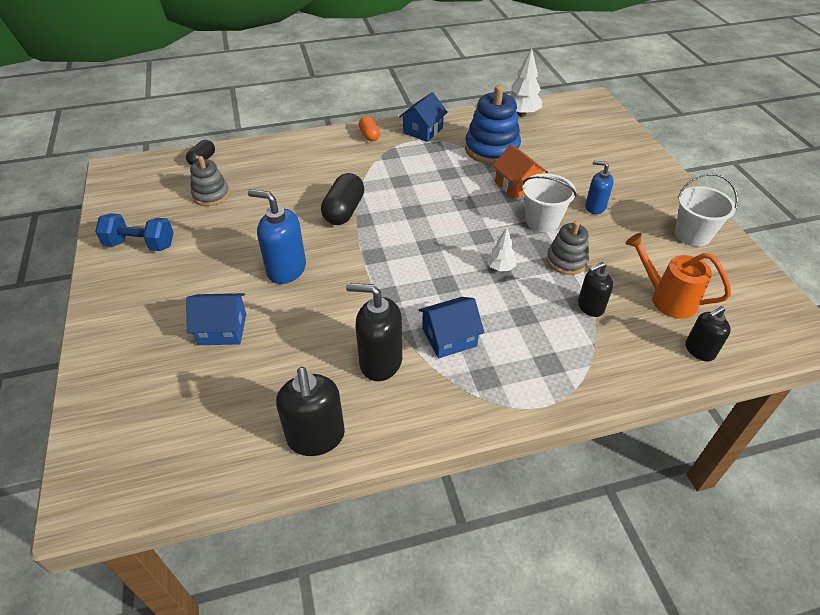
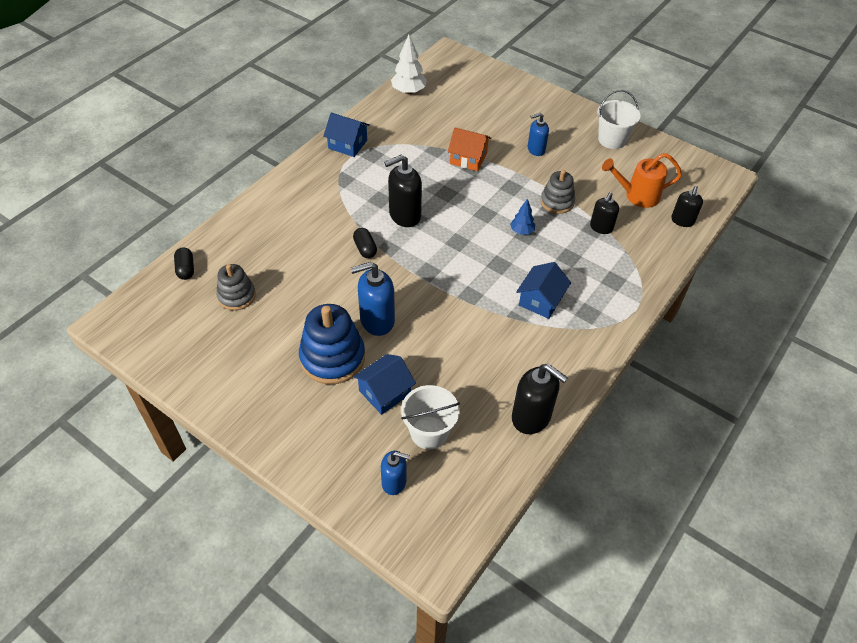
camera: 40 degrees left, 5 degrees up
blue dumbbell [95,213,174,251] -> none
black capsule [321,173,364,225] -> black capsule [353,228,377,258], size x0.59
black soap dispenser [346,283,402,381] -> black soap dispenser moved to [384,154,422,227]
orange capsule [359,116,380,142] -> none
blue house [399,92,448,142] -> blue house turned 60 degrees counterclockwise [323,113,370,157]
blue stacking toy [465,85,521,165] -> blue stacking toy moved to [299,304,365,384]
white tree [487,227,516,271] -> blue tree [510,199,535,235]
white bucket [522,173,576,232] -> white bucket moved to [401,385,460,449]
none -> blue soap dispenser [381,451,410,495]

